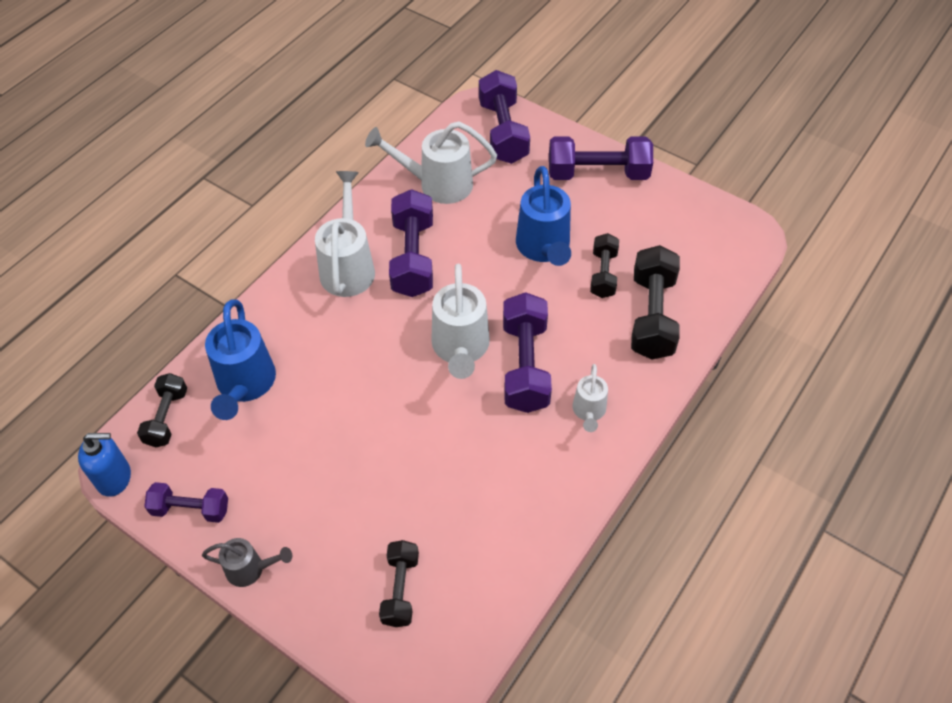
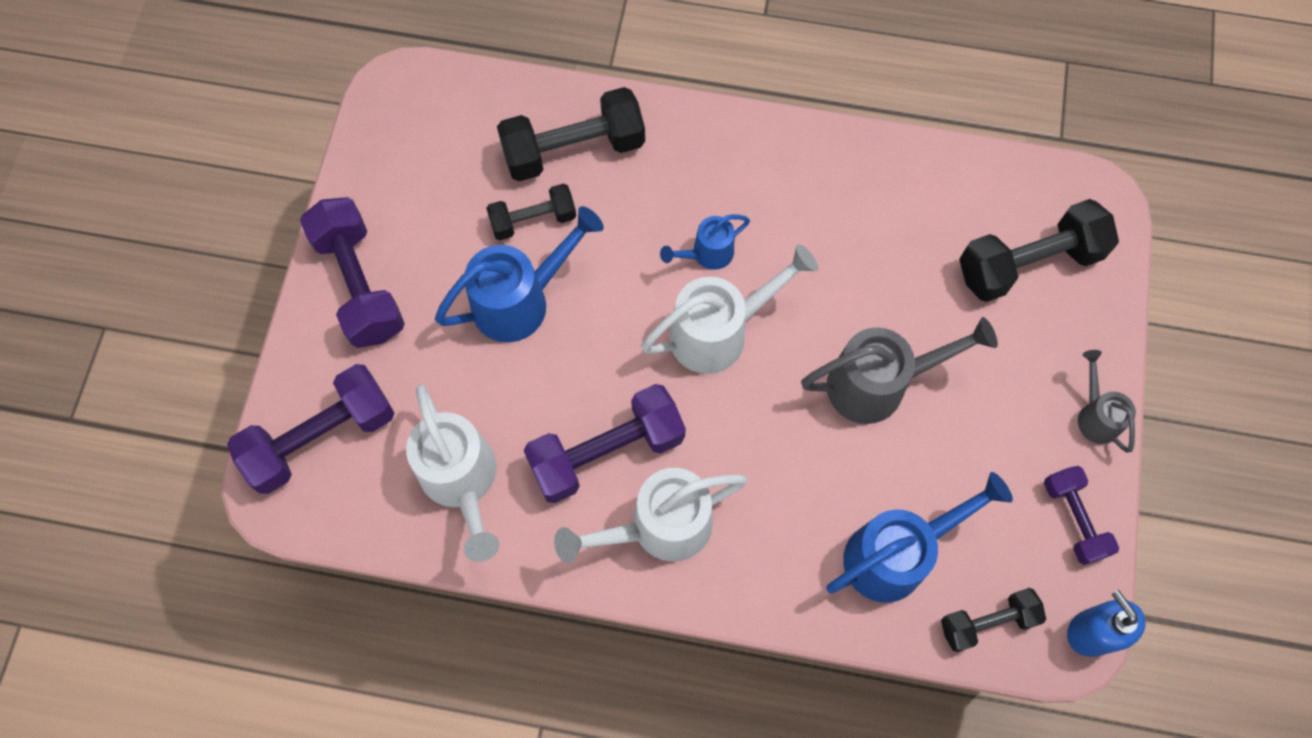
camera: 115 degrees left, 15 degrees up
black dumbbell [379,540,419,627] -> black dumbbell [959,199,1119,302], size x1.68
purple dumbbell [503,292,552,413] -> blue watering can [660,214,750,270]
white watering can [572,364,608,432] -> none
none -> grey watering can [801,317,998,424]

